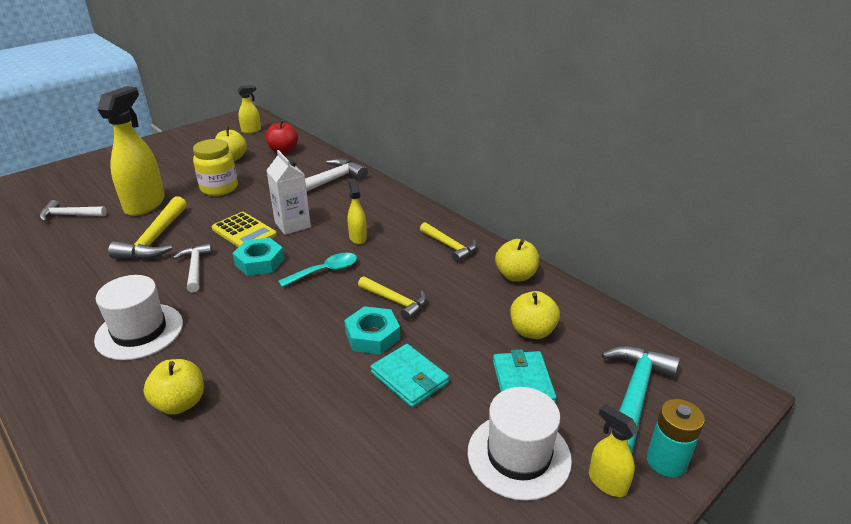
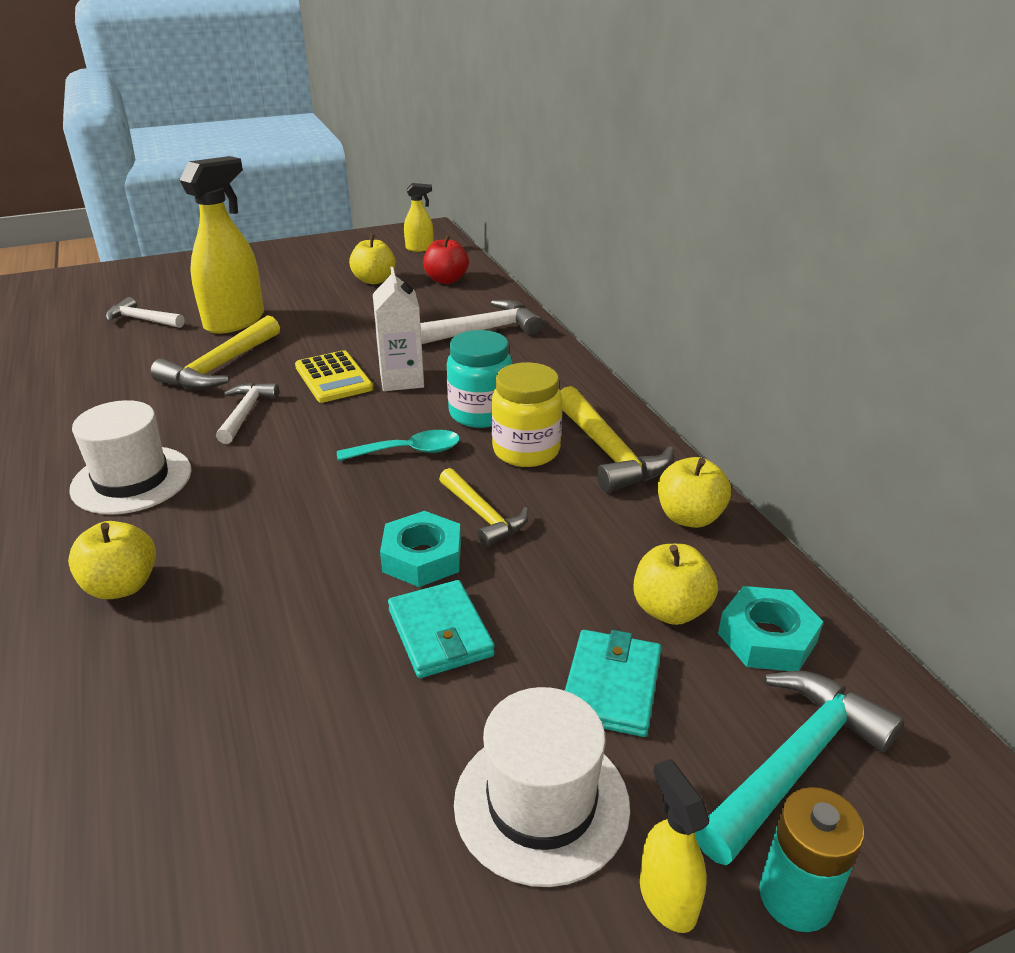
camera: 20 degrees right, 0 degrees up
yellow jar [193,139,238,196] -> yellow jar moved to [491,362,562,467]
turquoise nut [232,238,284,276] -> turquoise nut moved to [718,586,823,671]
yellow spray bottle [348,178,367,244] -> turquoise jar [447,330,512,428]
yellow hammer [420,222,477,262] -> yellow hammer [560,386,674,493], size x1.56

